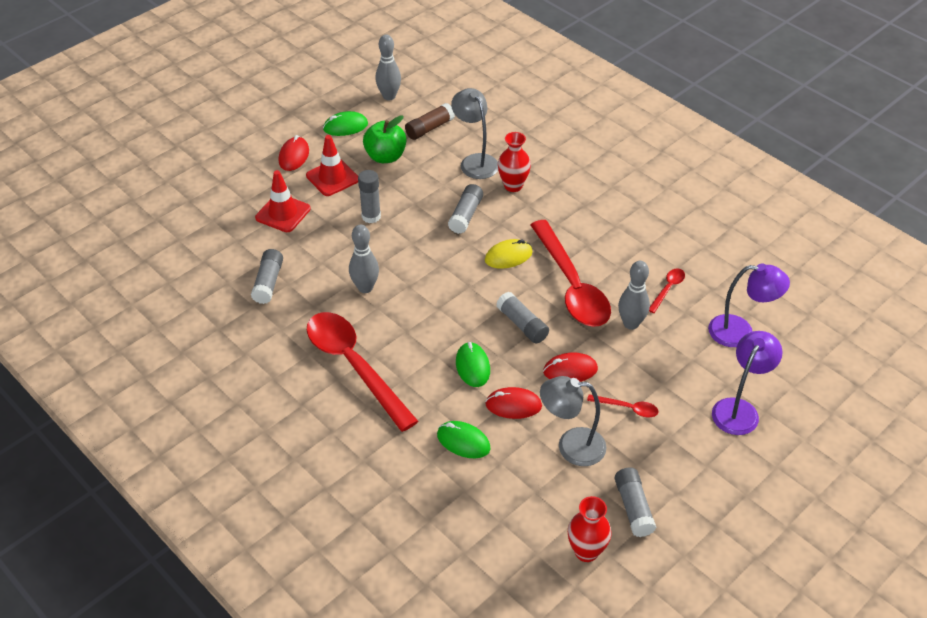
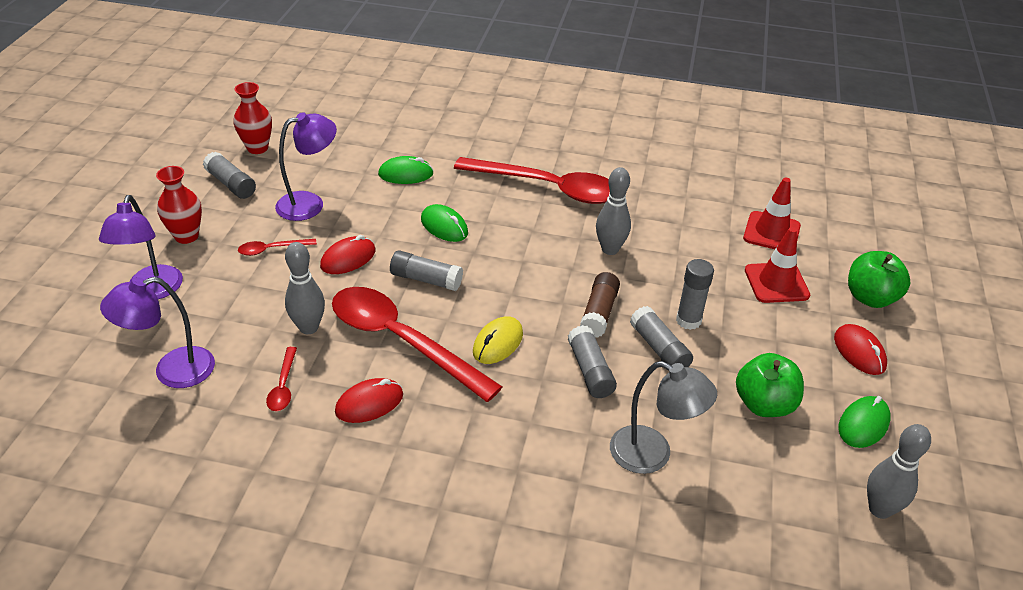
camera: 145 degrees right, 5 degrees down
grey glue stick [251,249,283,304] -> grey glue stick moved to [630,306,693,367]
red traffic cone [306,135,358,196] -> red traffic cone moved to [743,178,801,249]
brown glue stick [405,103,455,140] -> brown glue stick moved to [580,272,620,338]
red mouse [485,387,542,419] -> red mouse moved to [335,378,403,423]
red vase [498,132,531,192] -> red vase moved to [156,166,202,244]
grey lamp [540,376,607,466] -> purple lamp [275,112,337,221]
none -> green apple [848,251,910,308]

